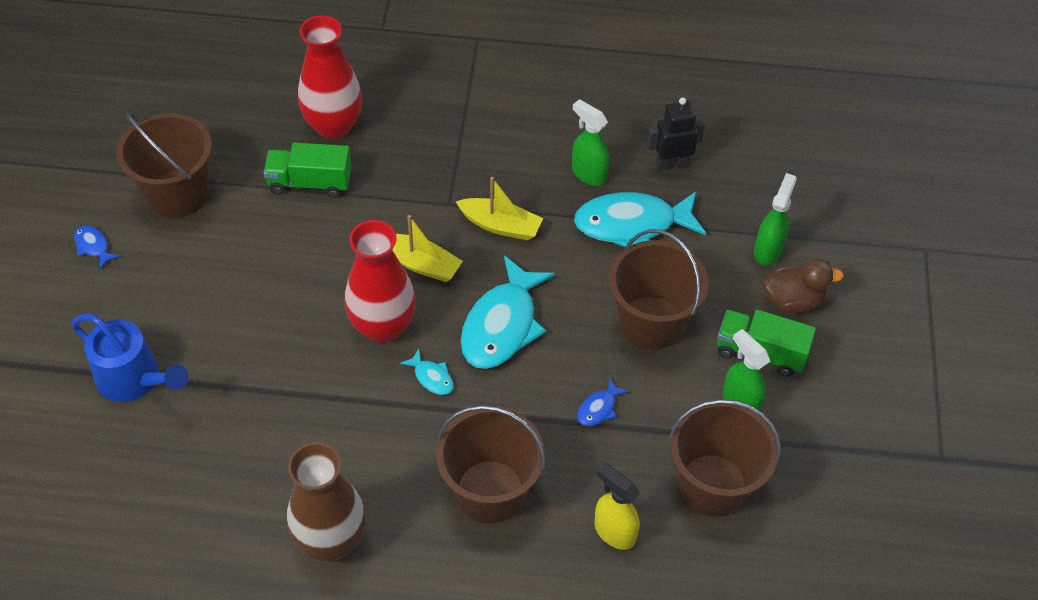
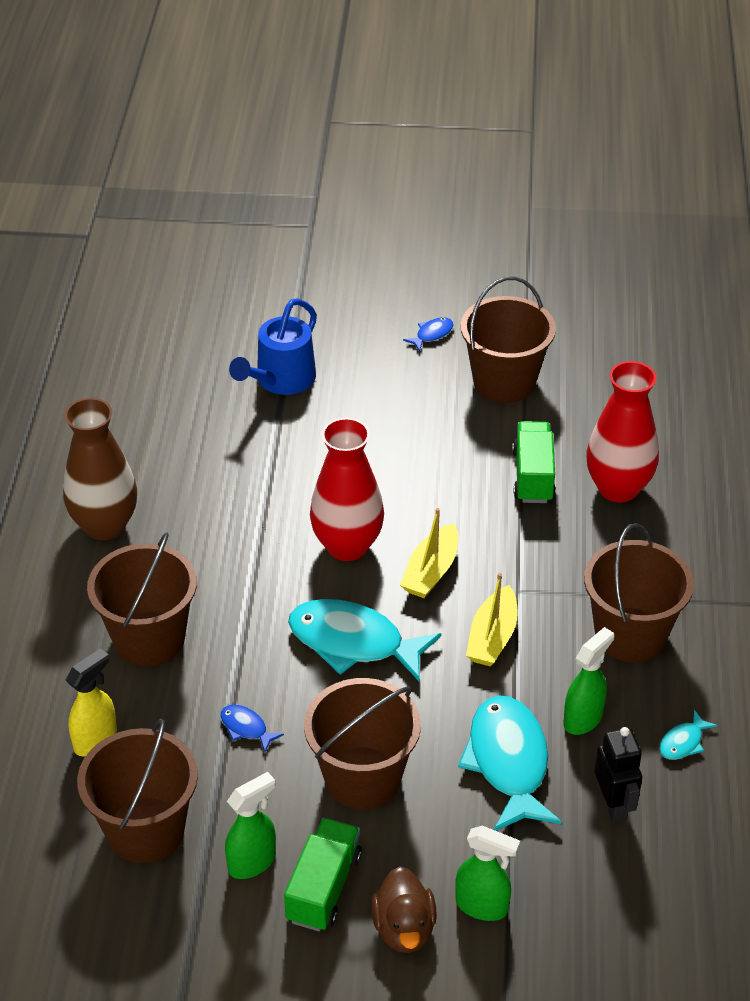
camera: 90 degrees right, 10 degrees down
turquoise fish [400,349,454,395] -> turquoise fish moved to [660,710,717,760]
none -> brown bucket [584,523,694,662]

